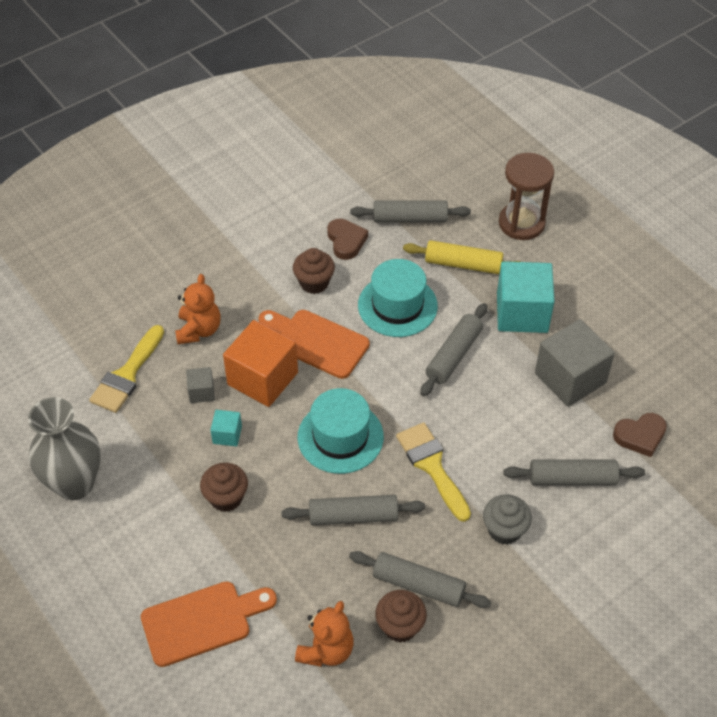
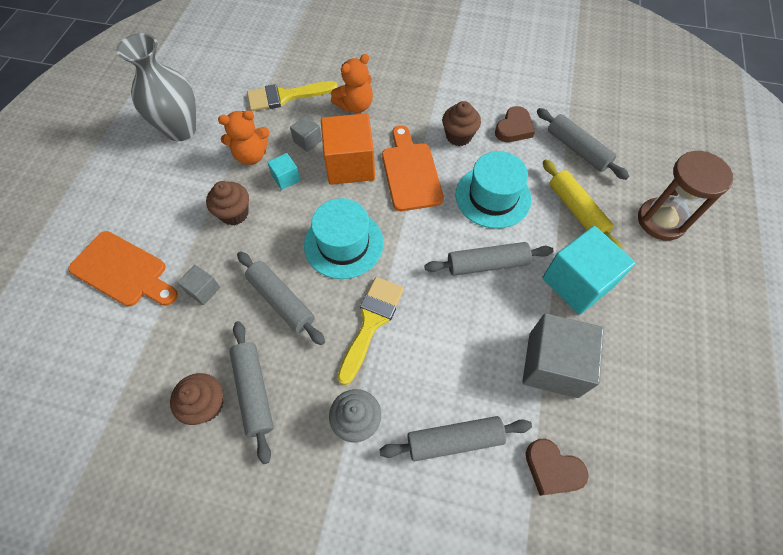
camera: 50 degrees right, 10 degrees up
orange teddy bear [295,601,354,667] -> orange teddy bear moved to [218,110,269,165]
grey rolling pin [504,460,645,485] -> grey rolling pin turned 60 degrees counterclockwise [379,416,532,461]
none -> grey cube [177,265,220,305]

